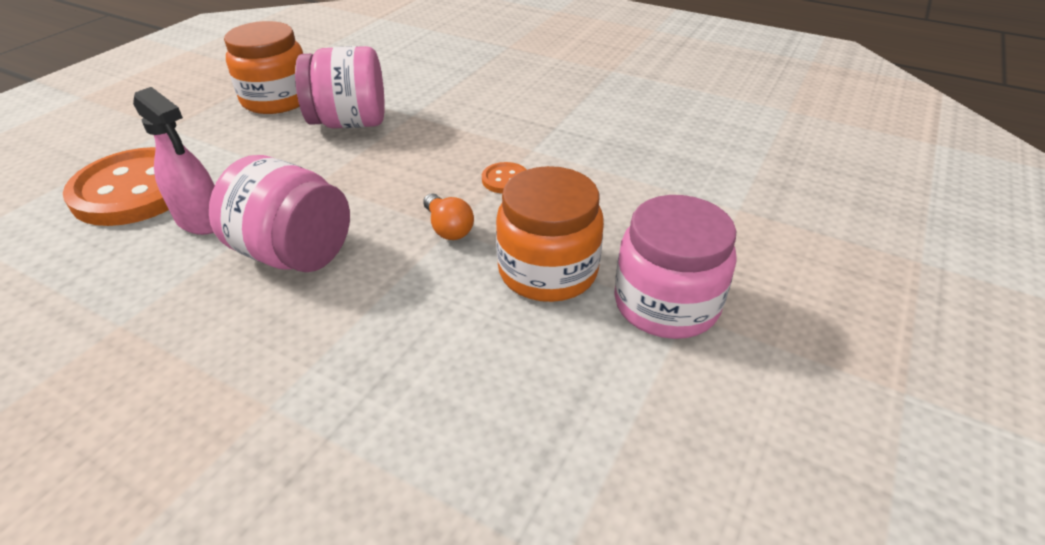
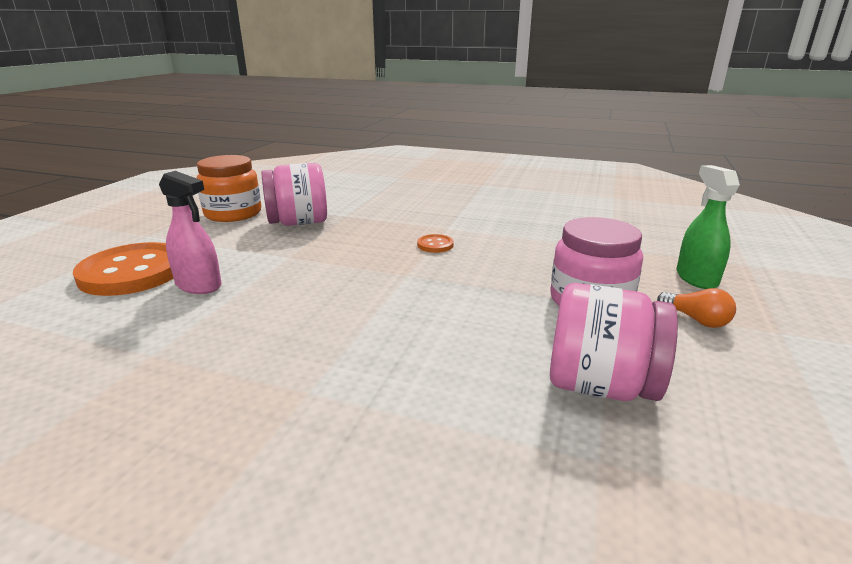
camera: 10 degrees left, 15 degrees down
pink jar [209,155,350,272] -> pink jar moved to [550,283,678,401]
orange light bulb [423,193,474,240] -> orange light bulb moved to [657,288,736,328]
orange jar [496,166,604,302] -> none
none -> green spray bottle [676,165,740,289]

